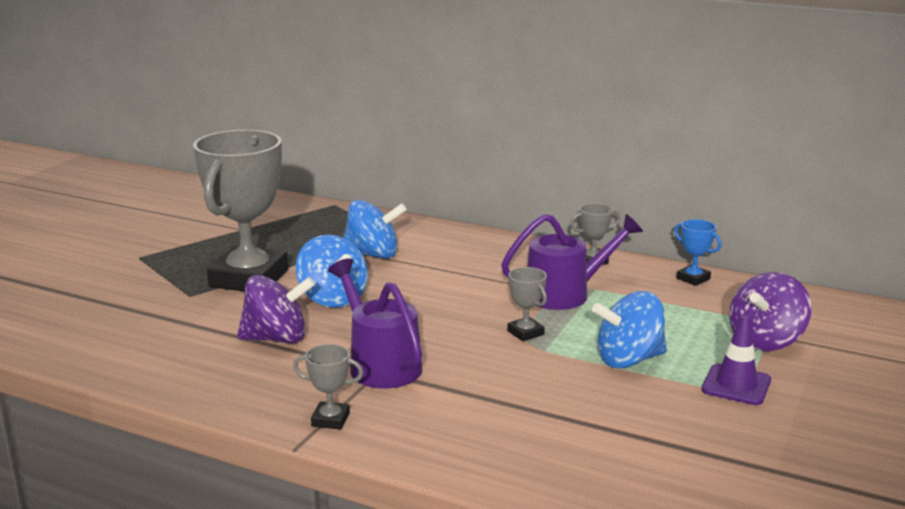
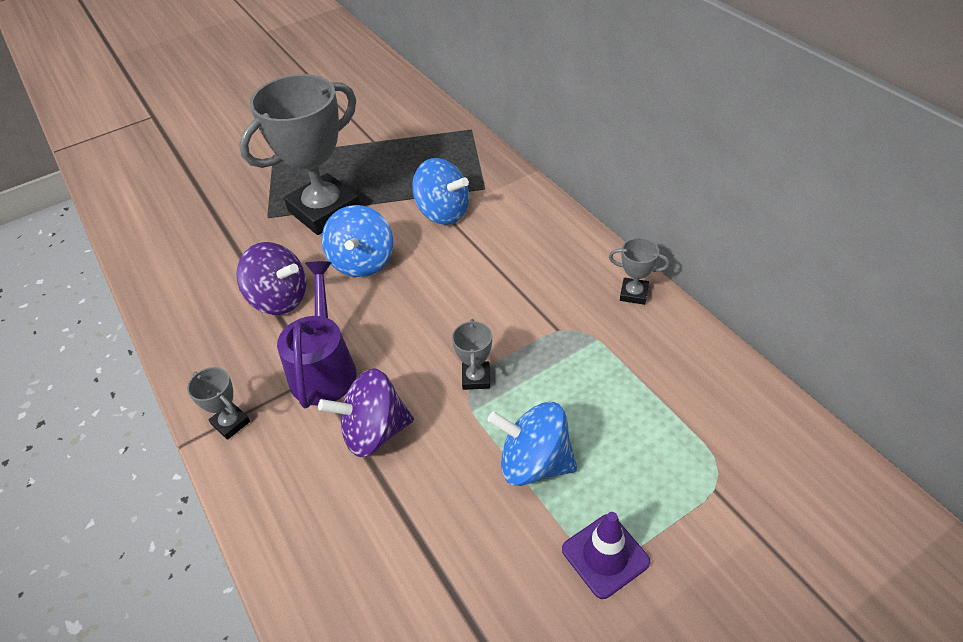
camera: 35 degrees right, 25 degrees up
purple watering can [501,214,643,310] -> none
blue trophy [674,219,722,286] -> none
purple spinning top [729,272,812,351] -> purple spinning top moved to [318,368,414,457]

